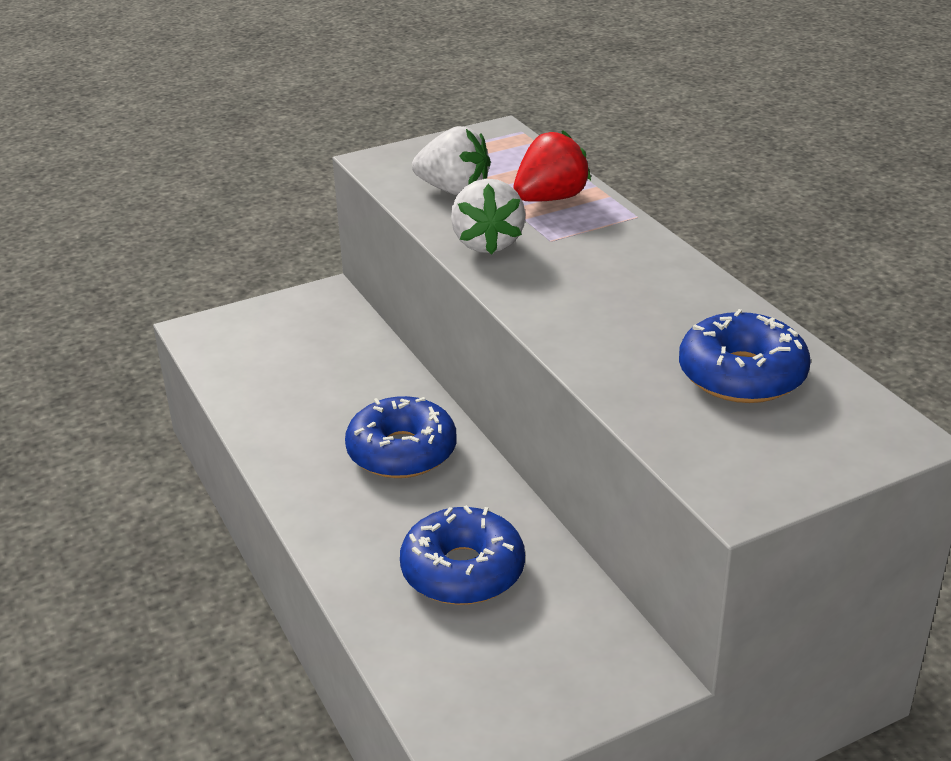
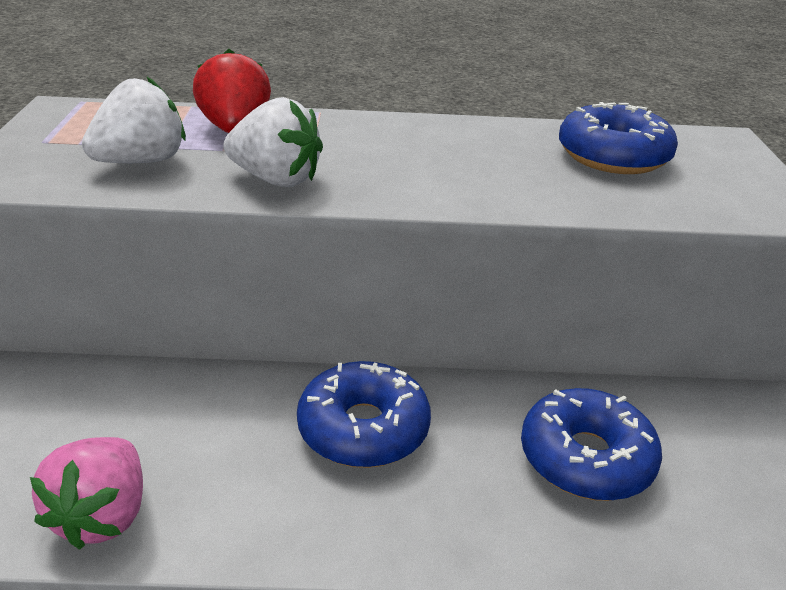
camera: 65 degrees left, 0 degrees up
none -> pink strawberry [30,437,143,550]

